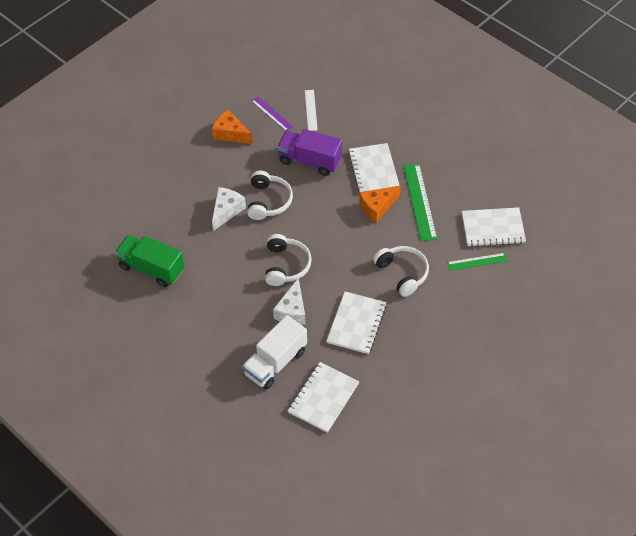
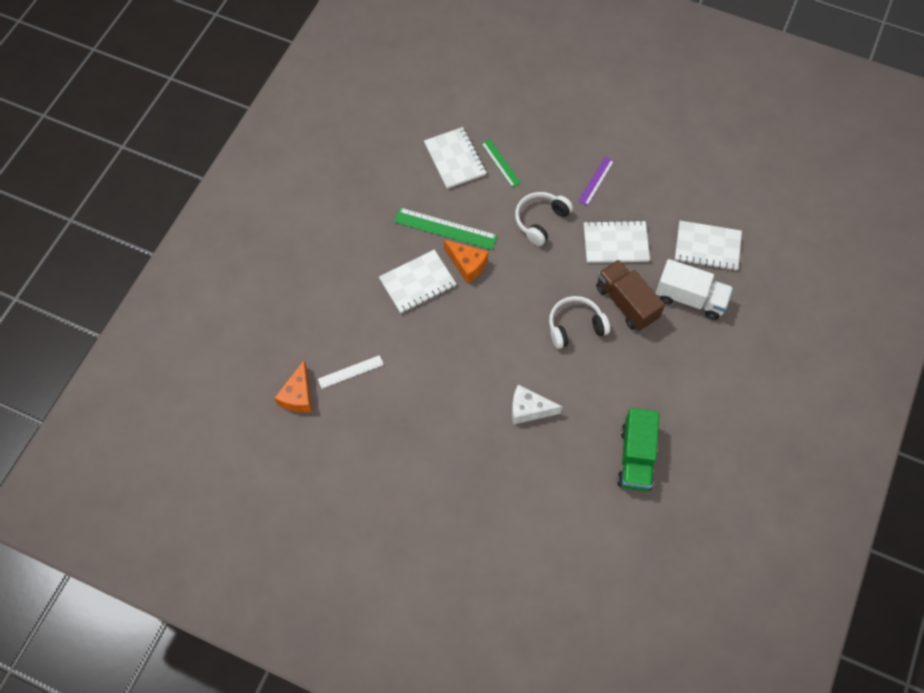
camera: 110 degrees left, 10 degrees up
orange cheese [212,110,253,144] -> orange cheese moved to [274,360,312,412]
white headphones [247,171,293,220] -> none
purple ruler [251,97,293,131] -> purple ruler moved to [578,157,614,206]
white cheese [273,278,306,325] -> brown truck [596,260,665,331]
purple truck [277,129,342,176] -> none
green ruler [404,164,437,241] -> green ruler turned 45 degrees clockwise [394,207,498,250]

